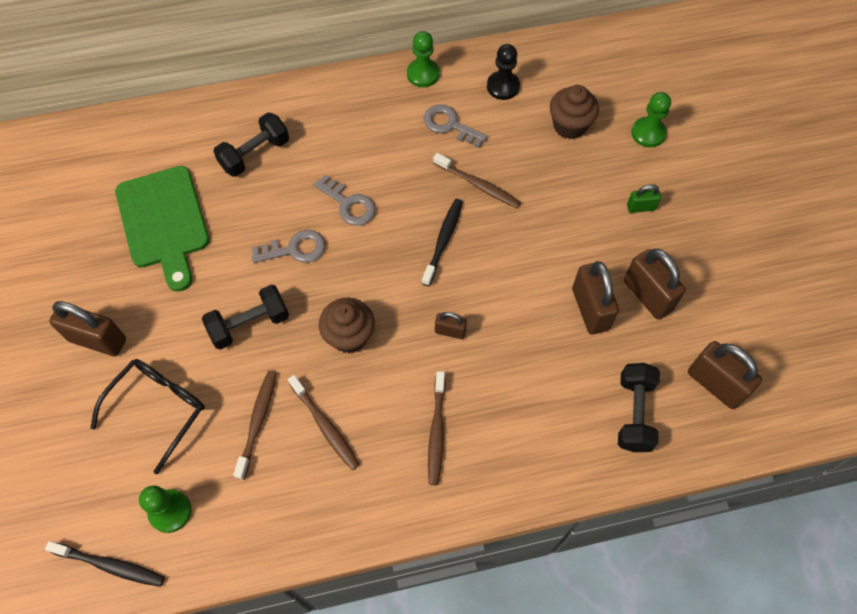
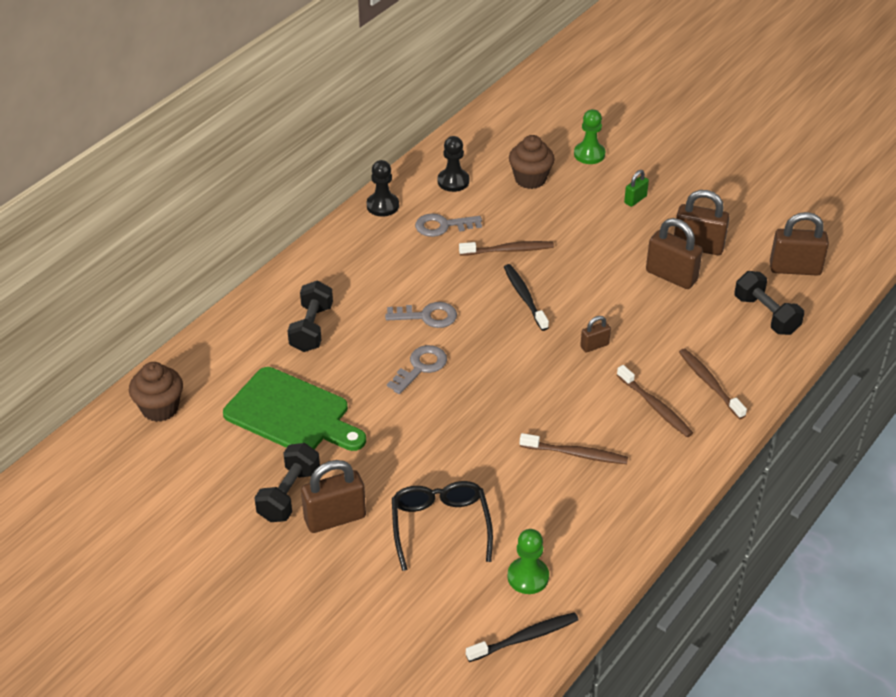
camera: 40 degrees left, 20 degrees down
black dumbbell [202,285,289,350] -> black dumbbell moved to [254,443,320,522]
brown toothbrush [233,371,277,480] -> brown toothbrush moved to [679,348,747,419]
brown cupcake [319,298,375,353] -> brown cupcake moved to [129,362,183,422]
green pawn [407,31,440,87] -> black pawn [367,160,399,217]

